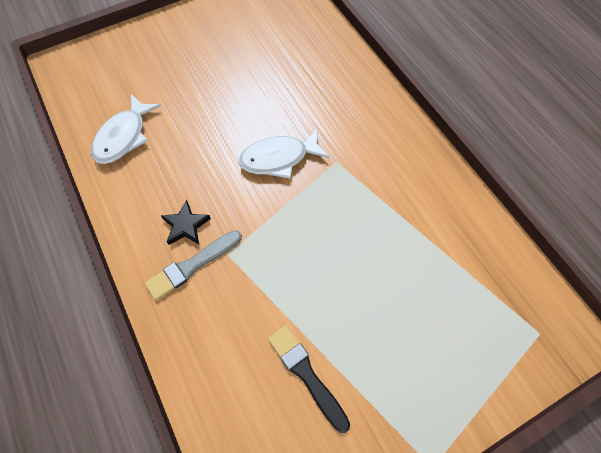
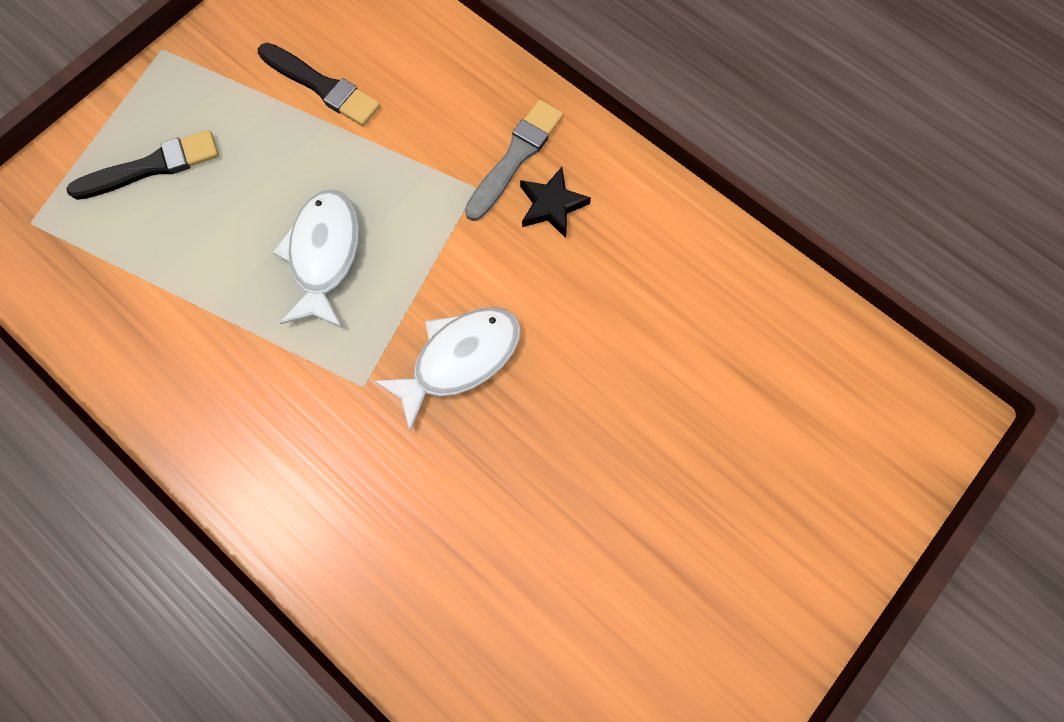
camera: 160 degrees right, 10 degrees up
white fish [91,94,161,164] -> white fish moved to [272,189,359,328]
none -> black brush [67,130,219,200]

